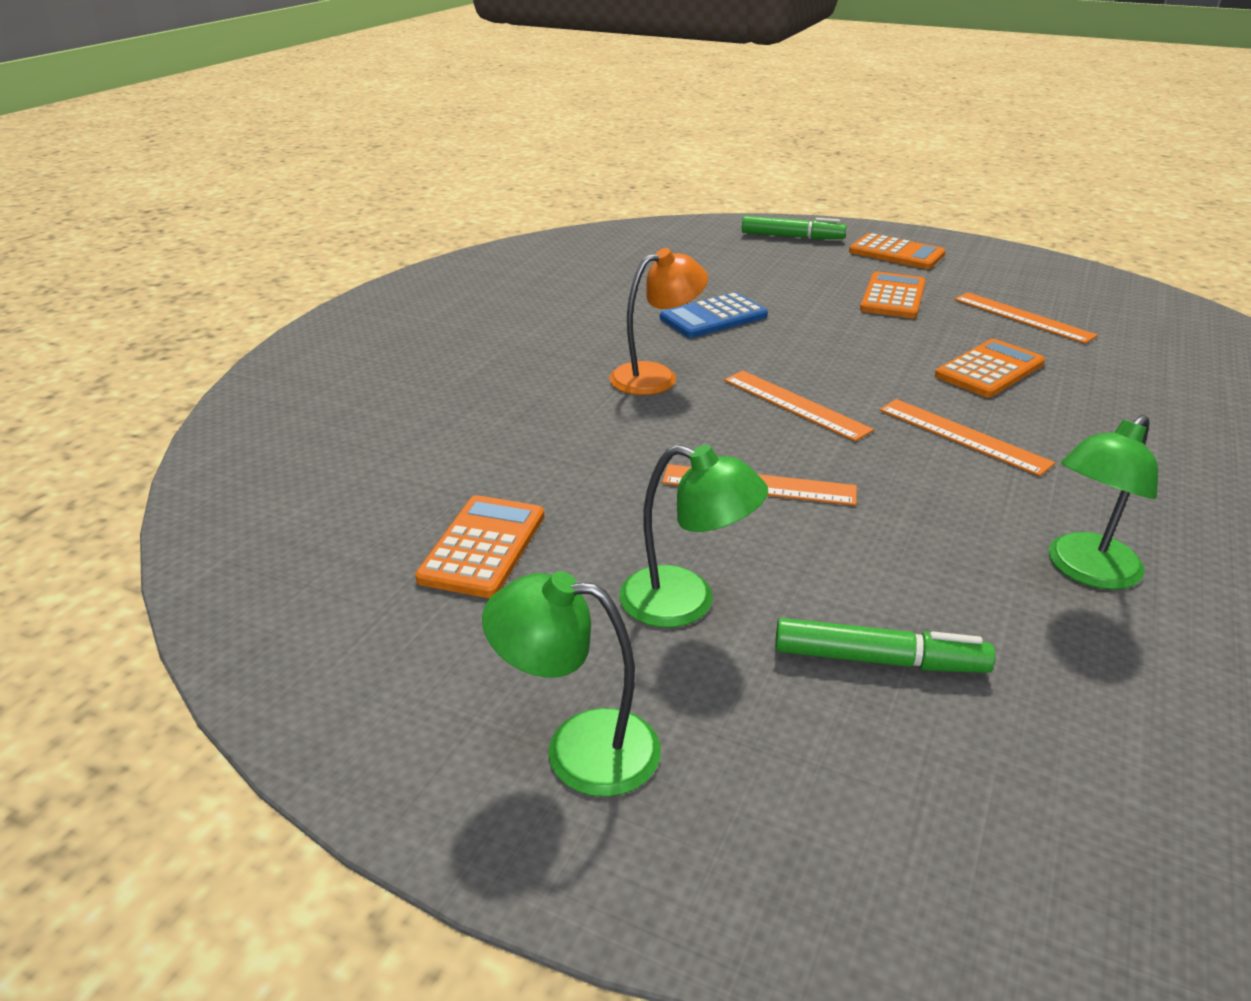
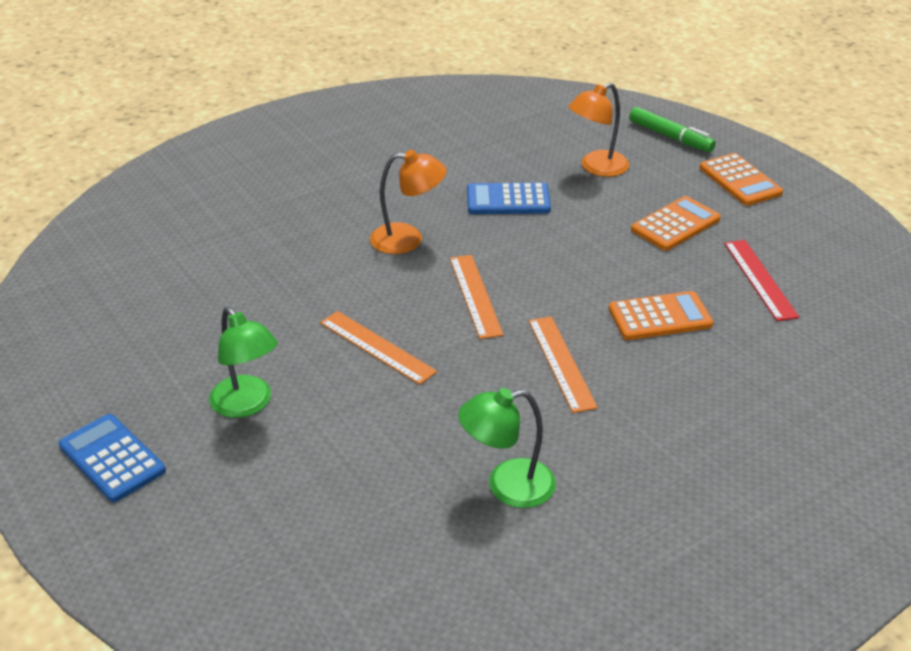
camera: 30 degrees right, 5 degrees up
orange calculator [415,495,544,598] -> none
green lamp [482,571,661,797] -> blue calculator [59,414,166,502]
green marker [775,618,995,673] -> none
orange ruler [954,292,1098,344] -> red ruler [724,240,799,321]
none -> orange lamp [568,83,629,177]

